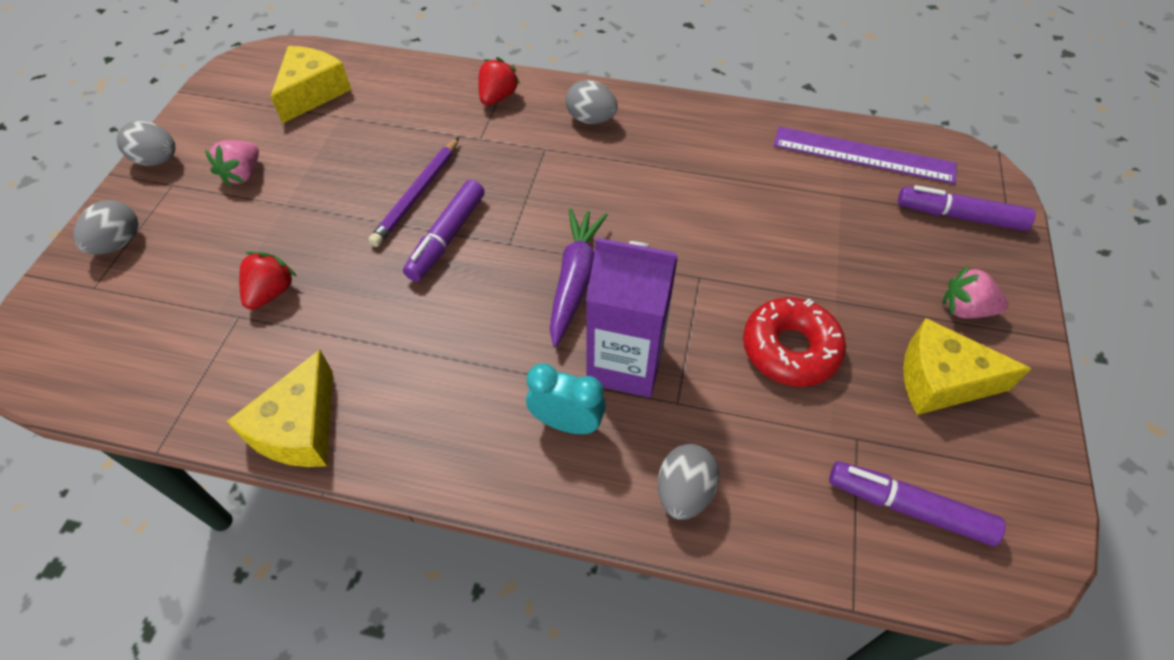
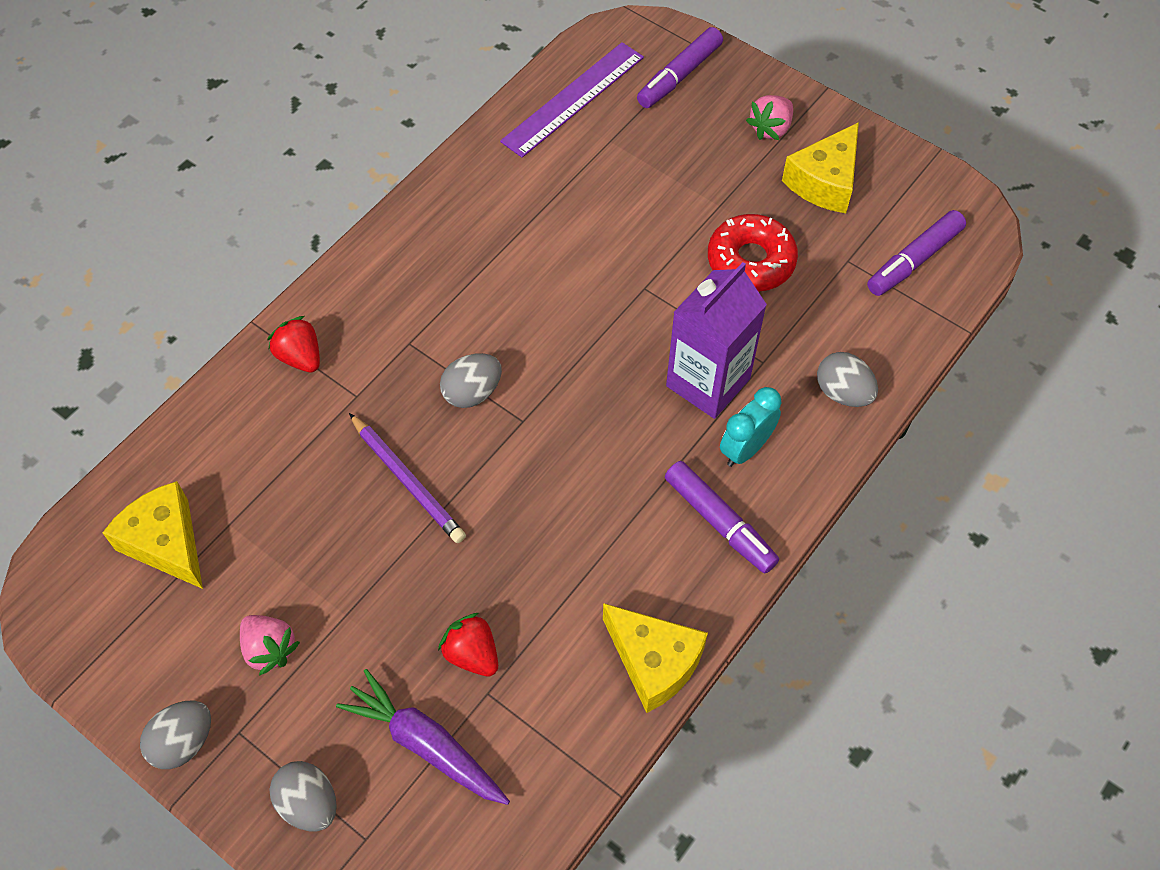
camera: 65 degrees left, 5 degrees up
purple marker [403,180,485,282] -> purple marker moved to [665,461,779,574]
purple carrot [550,208,608,348] -> purple carrot moved to [336,669,510,805]
grey egg [565,80,618,124] -> grey egg moved to [440,353,502,408]

